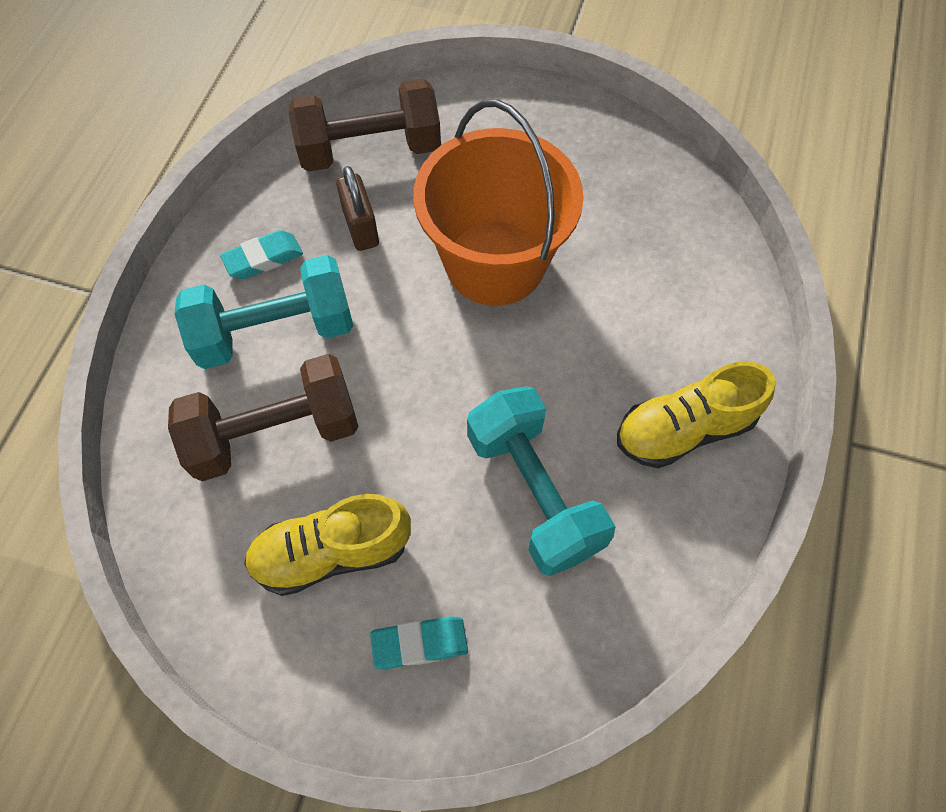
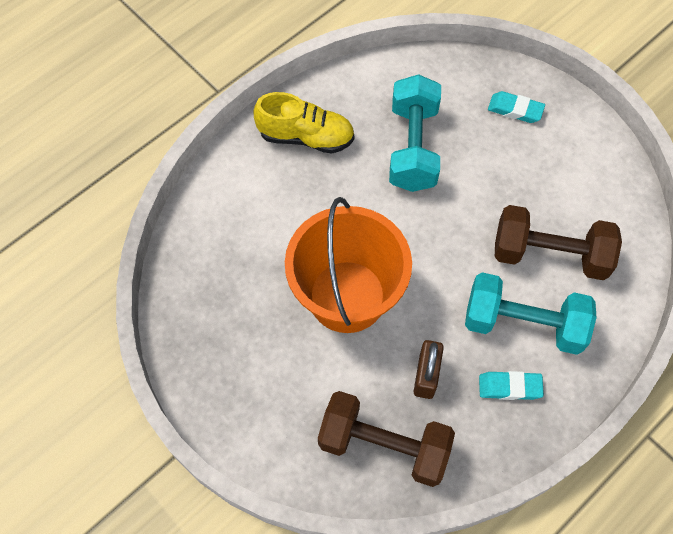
camera: 150 degrees left, 0 degrees up
yellow shoe [244,494,411,596] -> none

